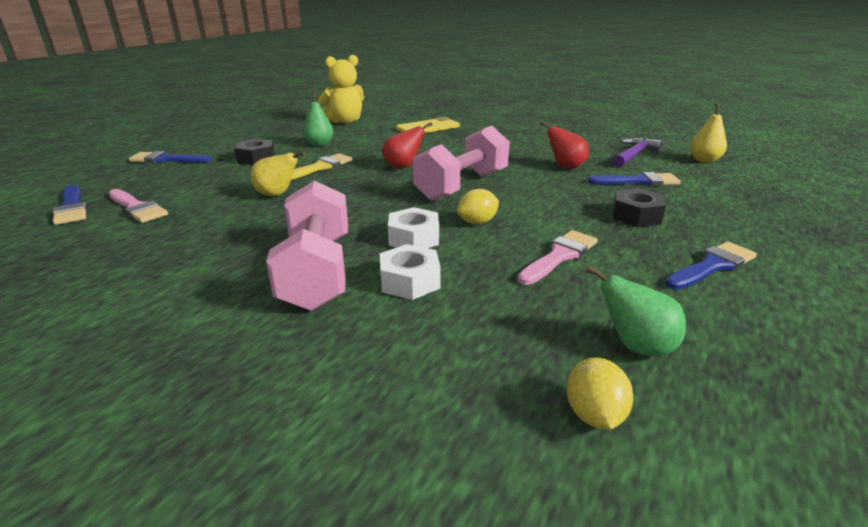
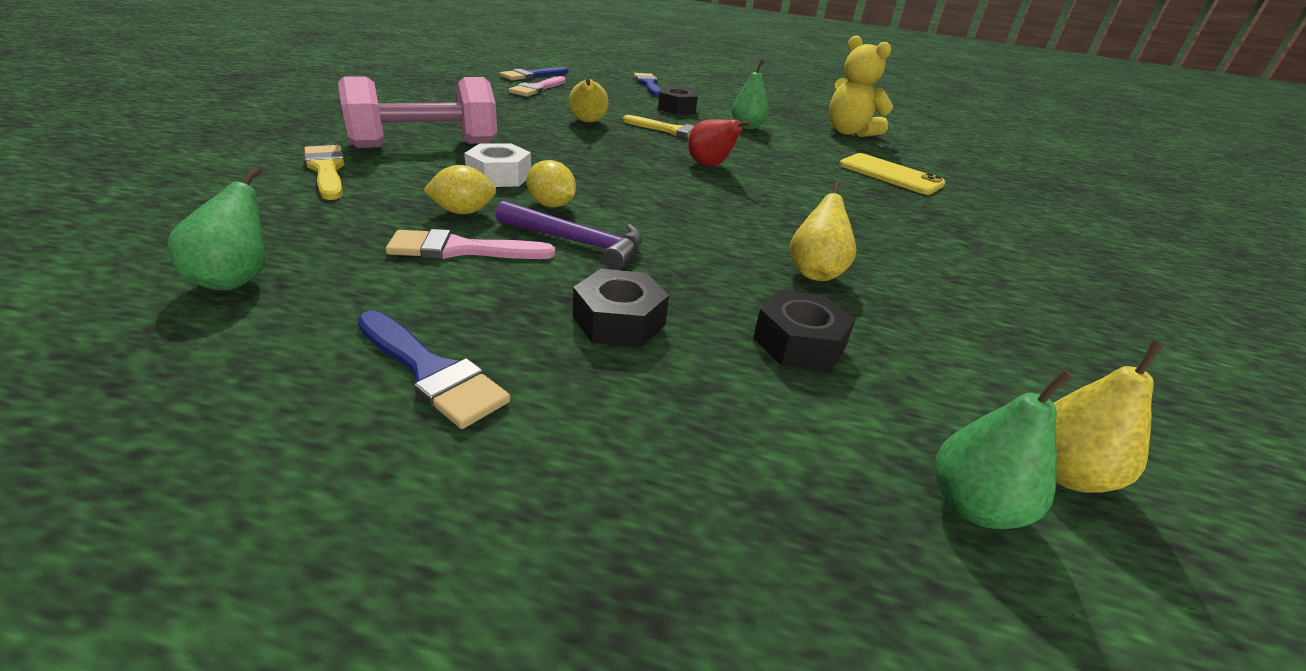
camera: 70 degrees right, 5 degrees up
white nut [380,244,441,300] -> none
pink dumbbell [412,126,510,201] -> none
pink brush [517,230,598,285] -> pink brush turned 150 degrees clockwise [386,229,555,259]
red pear [540,121,589,169] -> yellow pear [790,181,856,281]
yellow lemon [566,357,633,430] -> yellow lemon moved to [424,165,496,214]
blue brush [588,172,681,186] -> black nut [753,290,856,371]
purple hammer [612,138,663,167] -> purple hammer moved to [495,201,643,270]
none -> yellow brush [304,145,345,200]
none -> green pear [935,369,1074,529]

